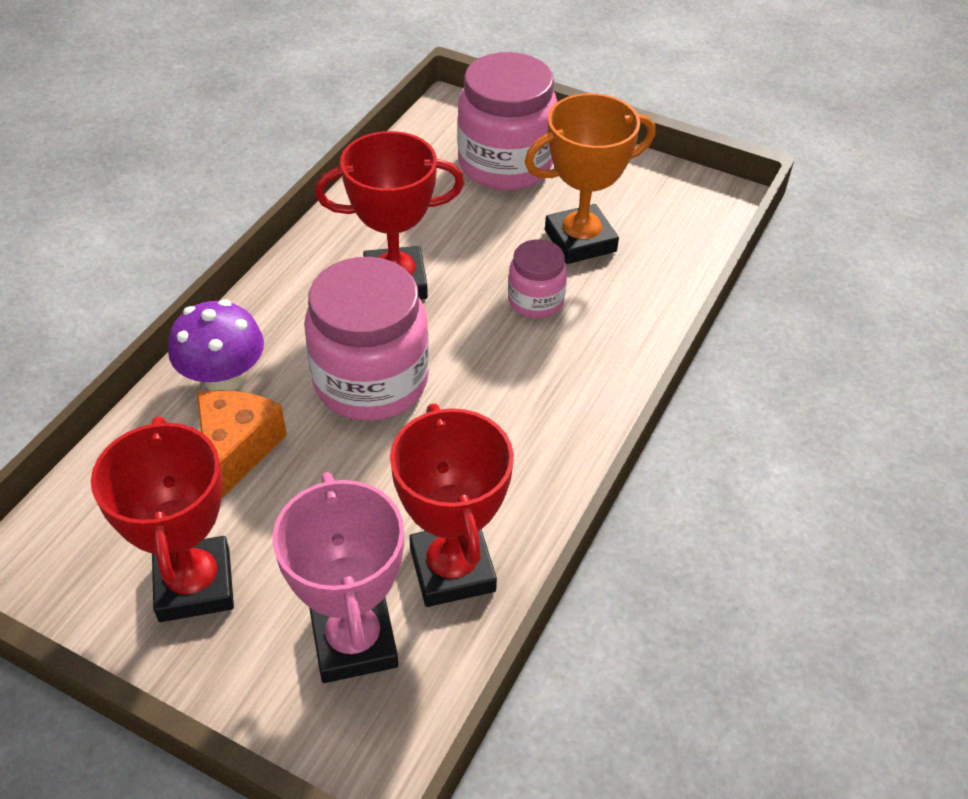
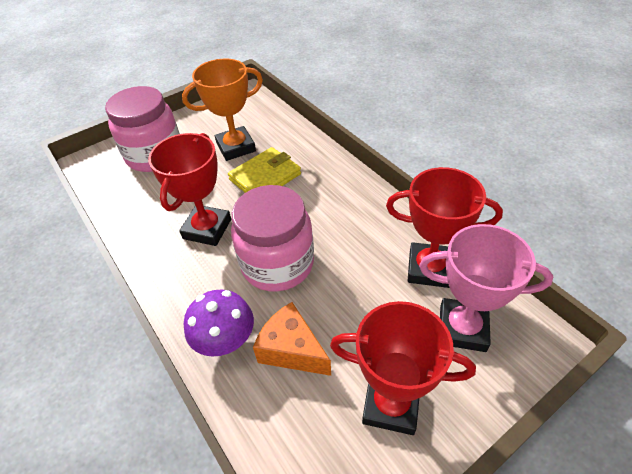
camera: 60 degrees left, 0 degrees up
pink jar [508,239,567,318] -> yellow wallet [228,147,301,193]
orange trophy [524,93,655,264] -> orange trophy turned 60 degrees clockwise [182,59,263,161]

